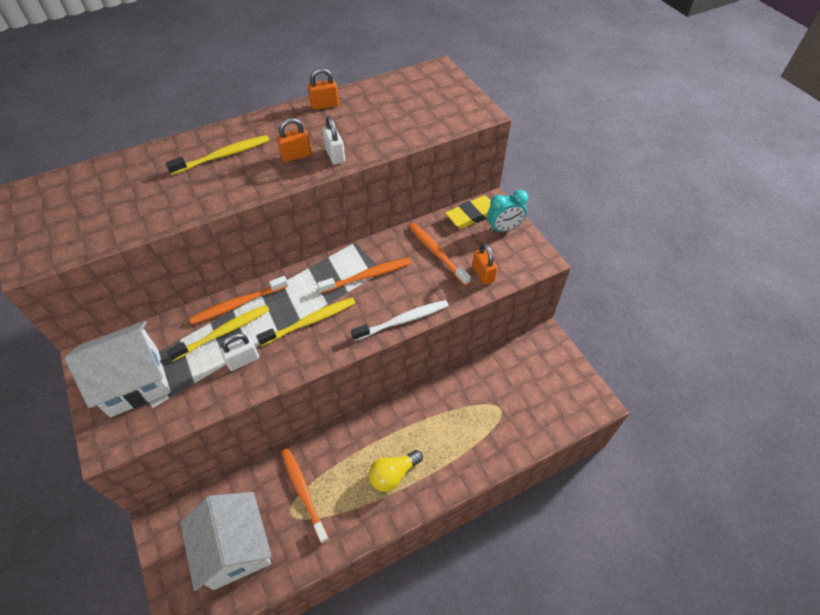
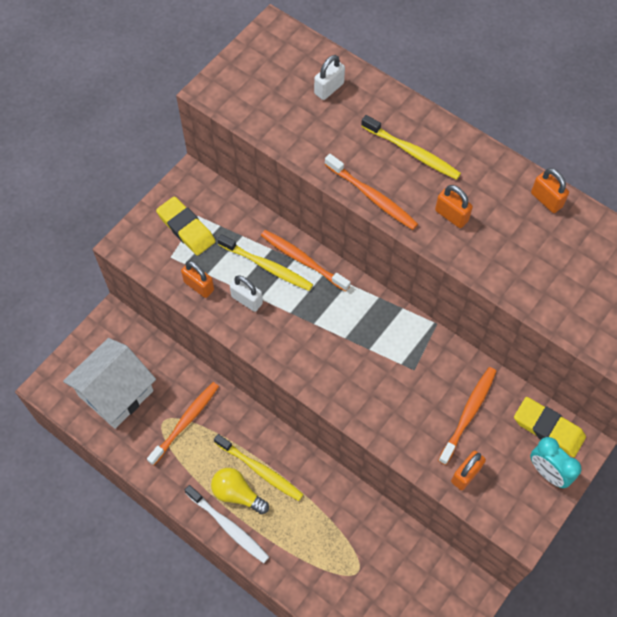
camera: 65 degrees right, 10 degrees up
white house [64,321,171,418] -> yellow eraser [156,196,216,256]
yellow toothbrush [256,298,355,346] -> yellow toothbrush moved to [214,434,304,501]
orange toothbrush [317,258,411,293] -> orange toothbrush moved to [325,154,418,230]
white padlock [322,116,345,164] -> white padlock moved to [314,55,345,100]
white toothbrush [351,300,449,341] -> white toothbrush moved to [185,485,269,563]
none -> orange padlock [181,261,214,298]

